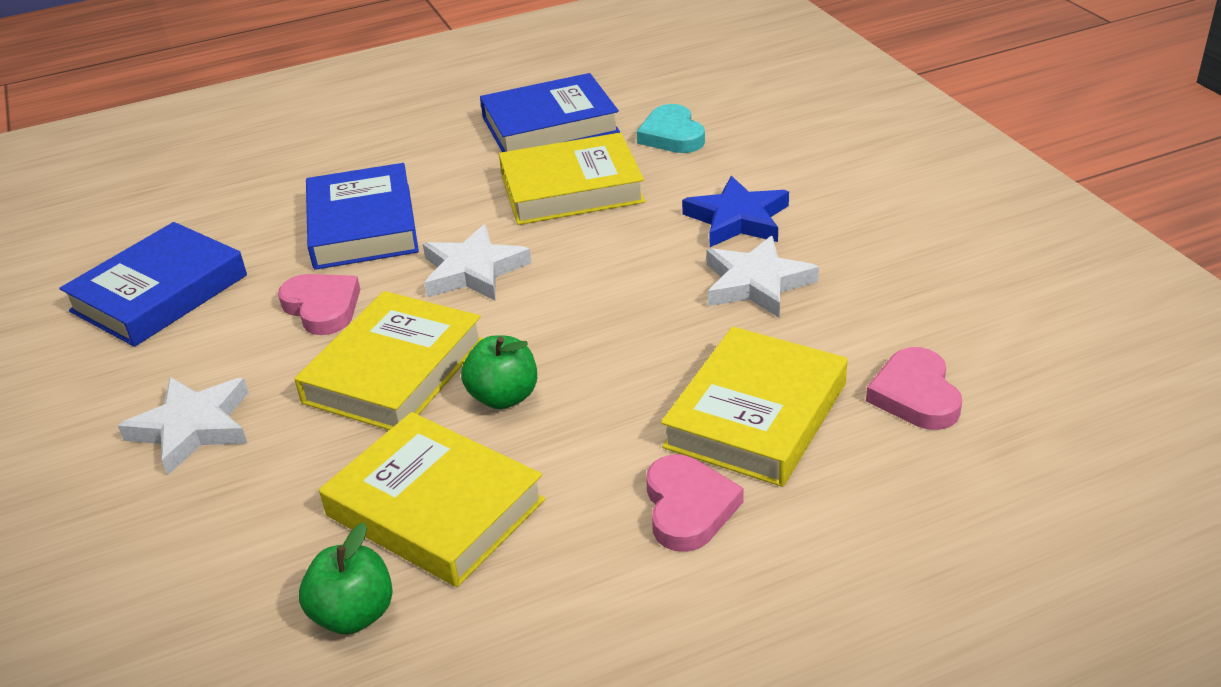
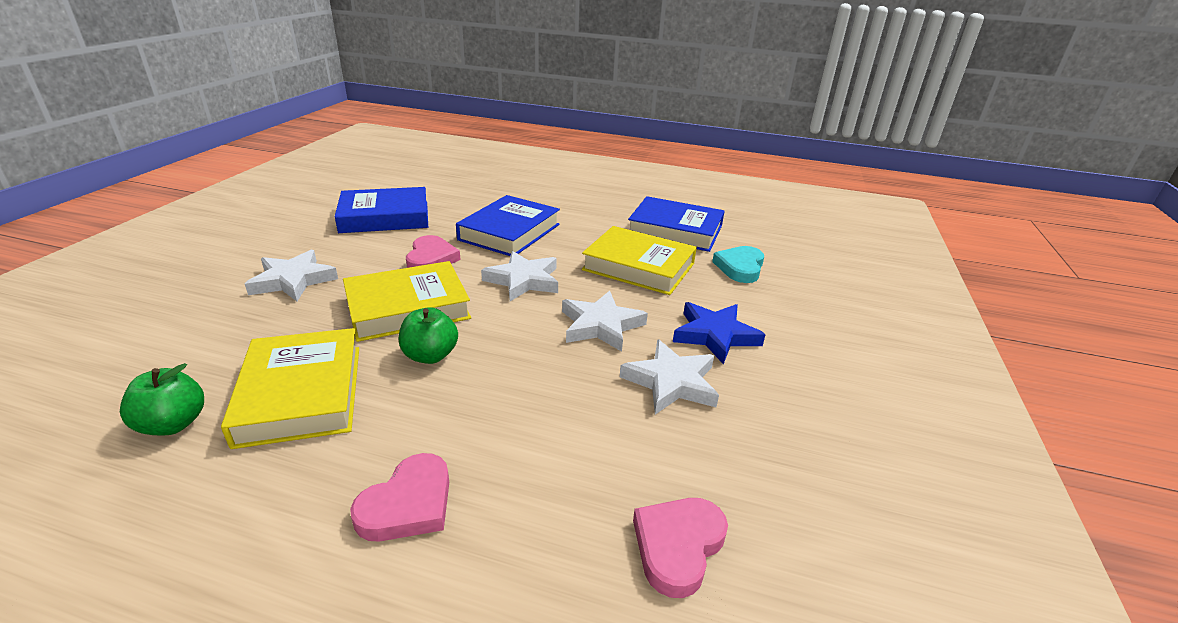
camera: 35 degrees right, 5 degrees down
yellow book [661,327,848,487] -> none
none -> white star [562,291,648,352]

